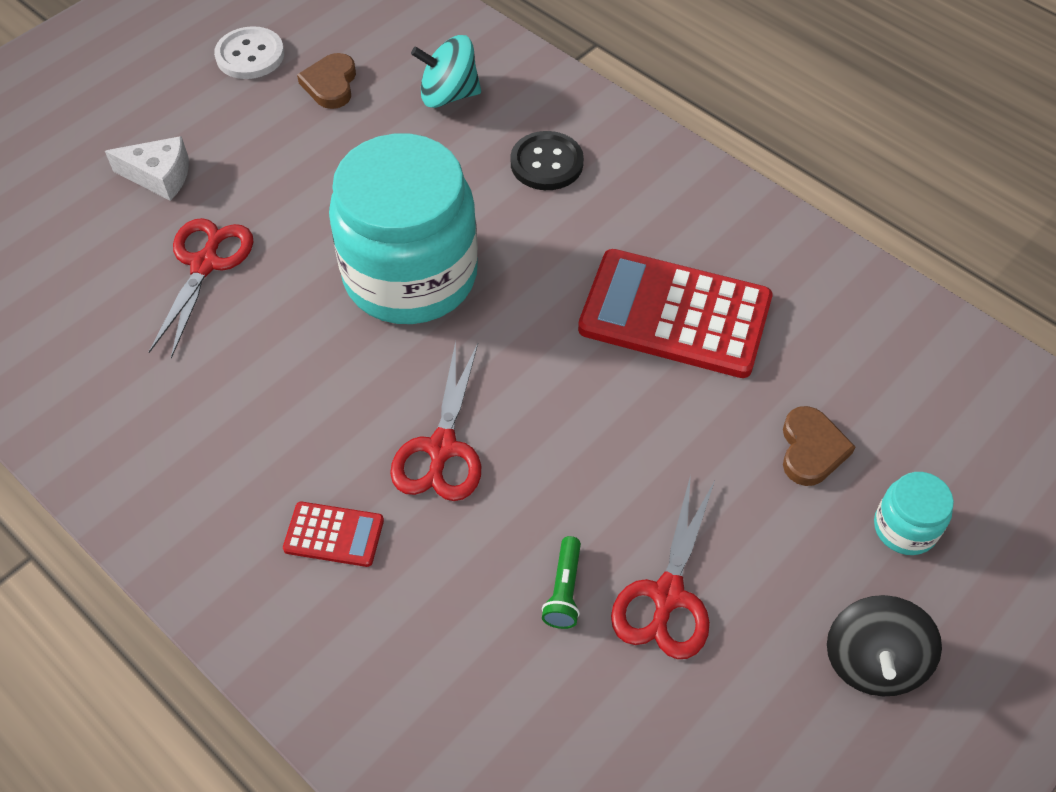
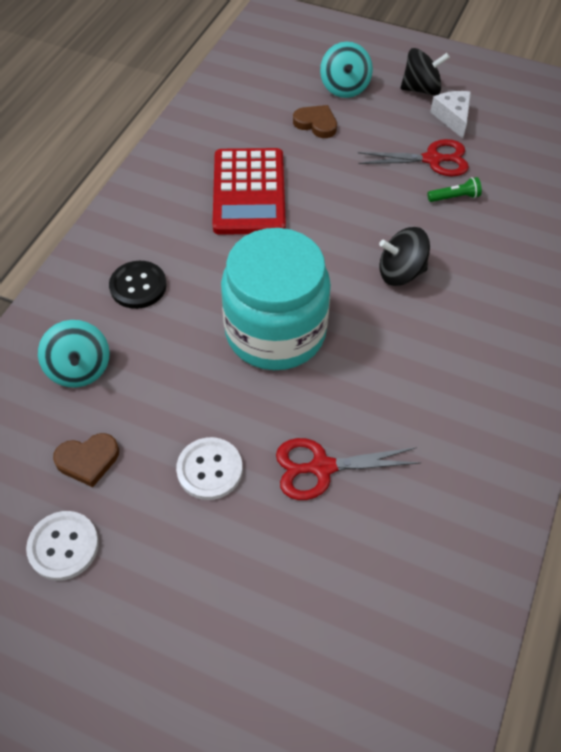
camera: 110 degrees left, 0 degrees up
white cheese [105,136,189,201] -> white cheese moved to [430,91,471,138]
red calculator [283,502,384,567] -> none
red scissors [390,341,481,501] -> black spinning top [379,227,430,286]
brown heart [783,406,855,486] -> brown heart turned 45 degrees clockwise [293,105,337,138]
turquoise jar [874,472,954,555] -> turquoise spinning top [320,42,373,98]
none -> white button [176,437,243,500]

